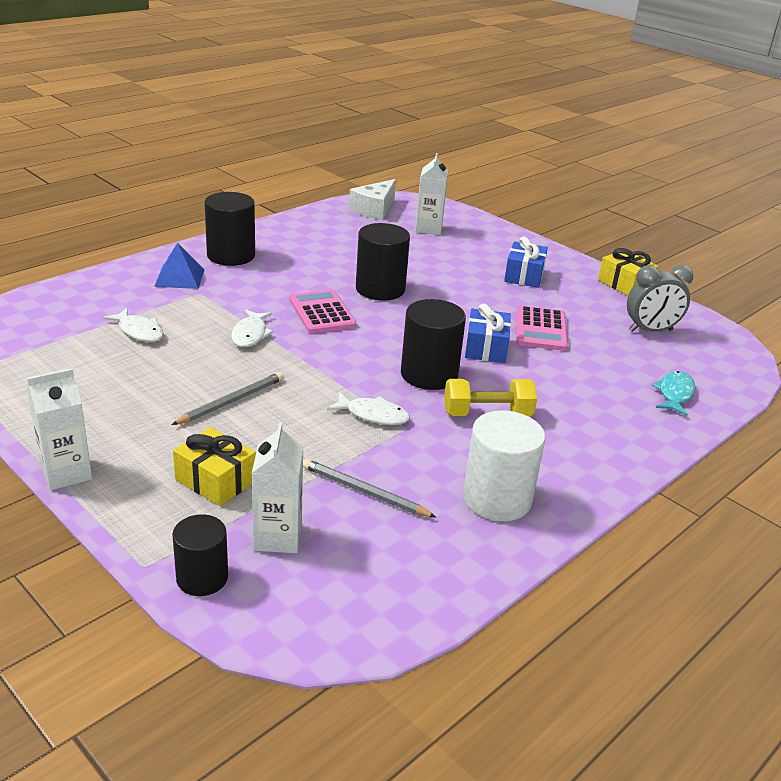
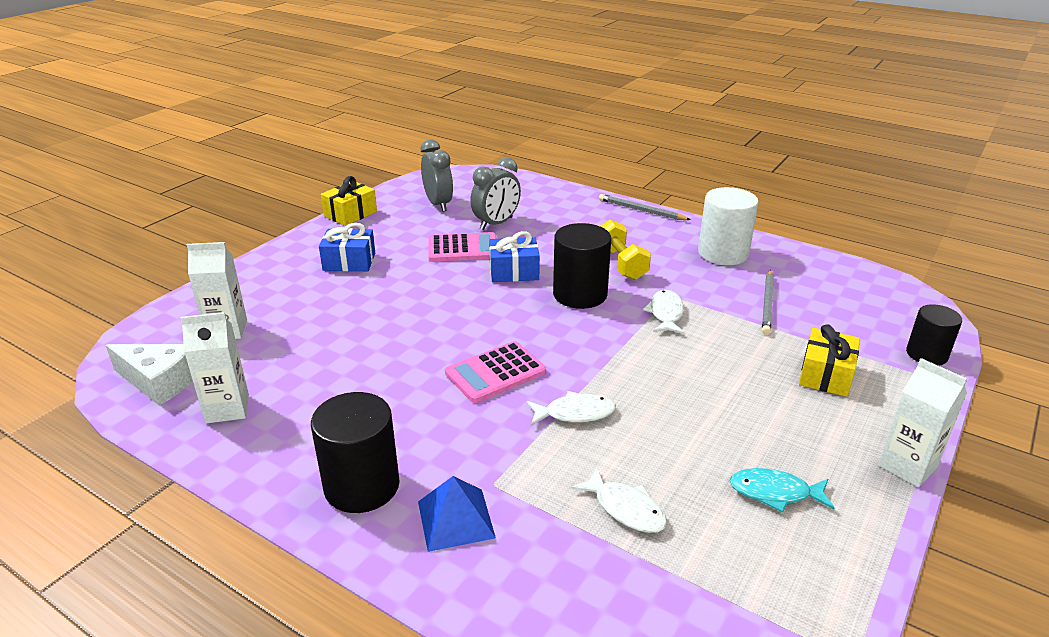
camera: 100 degrees left, 0 degrees up
white fish [103,308,164,342] -> white fish turned 105 degrees clockwise [571,467,667,533]
grey pencil [171,372,284,425] -> grey pencil moved to [599,194,691,220]
white carton [252,422,303,553] -> white carton moved to [180,312,249,424]
black cylinder [356,223,410,301] -> none
turquoise fish [652,371,695,416] -> turquoise fish moved to [730,468,835,512]
none -> grey clock [470,158,521,230]

